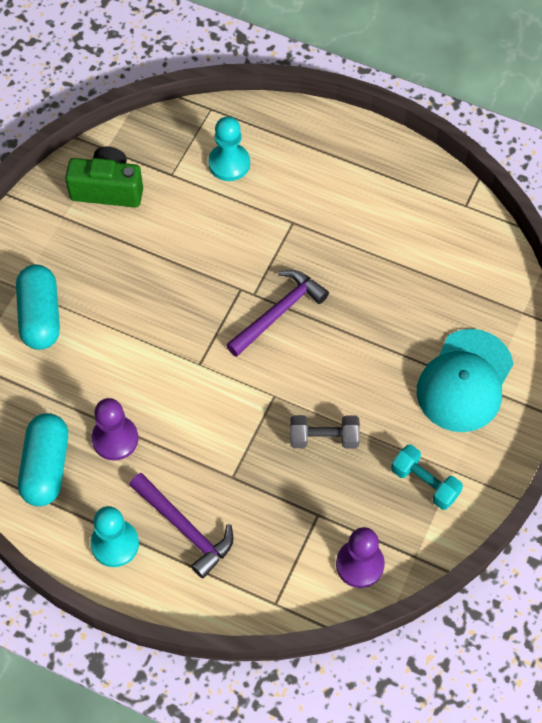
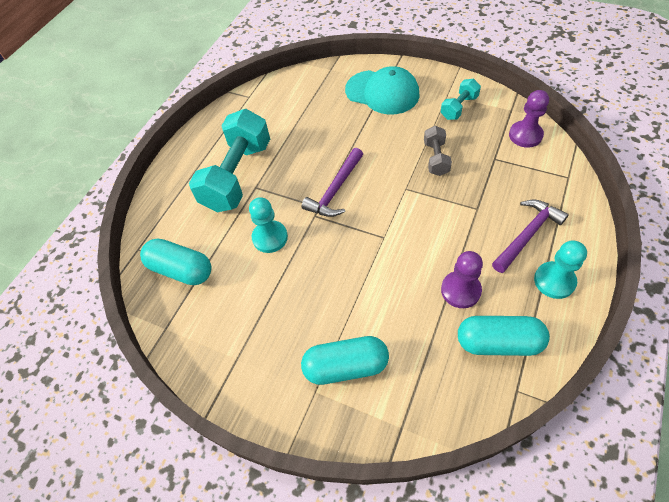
camera: 85 degrees left, 5 degrees down
green camera [65,147,143,207] -> none
turquoise pawn [208,116,250,181] -> turquoise pawn moved to [249,197,288,253]
purple hammer [226,270,329,357] -> purple hammer turned 105 degrees counterclockwise [301,148,363,217]
none -> turquoise capsule [140,238,212,285]
none -> turquoise dumbbell [189,109,270,212]

